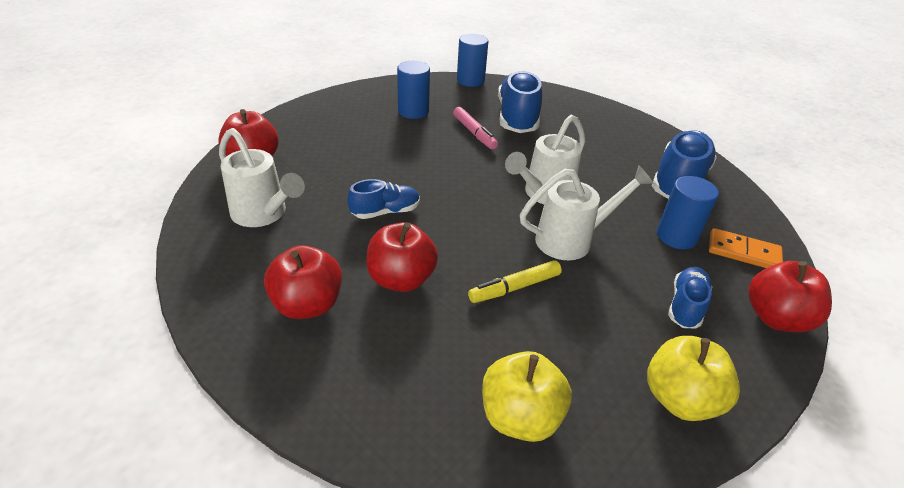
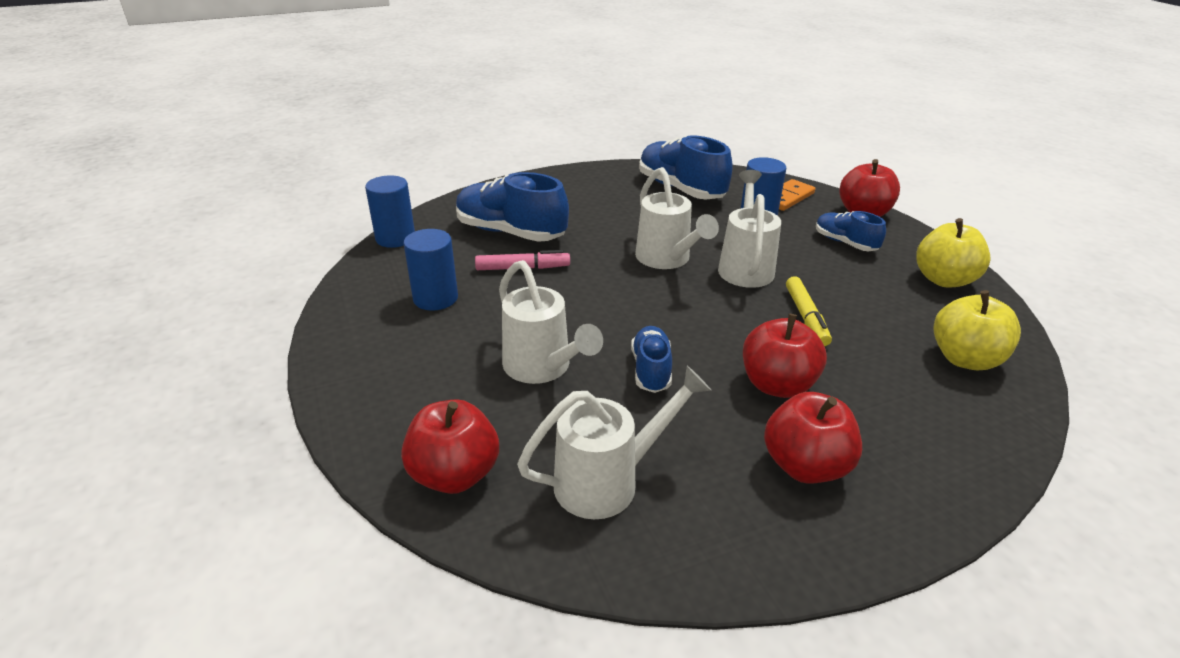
camera: 65 degrees left, 5 degrees down
none -> white watering can [499,260,603,384]

